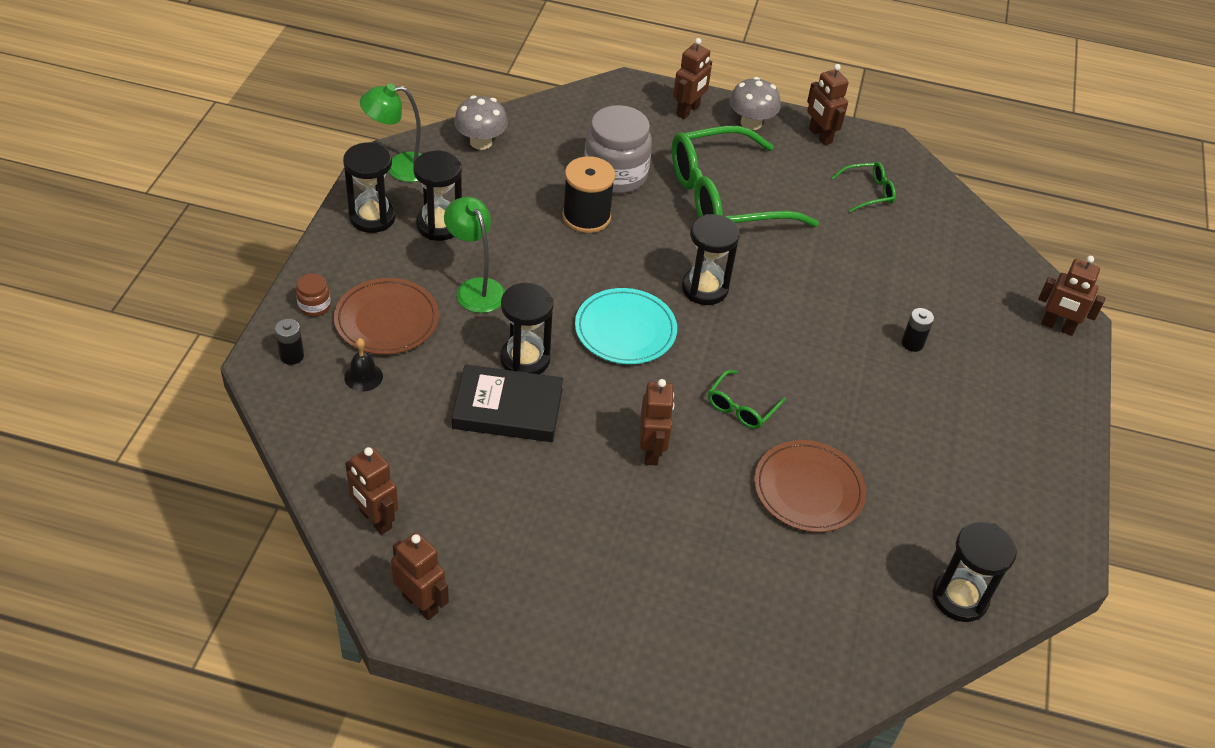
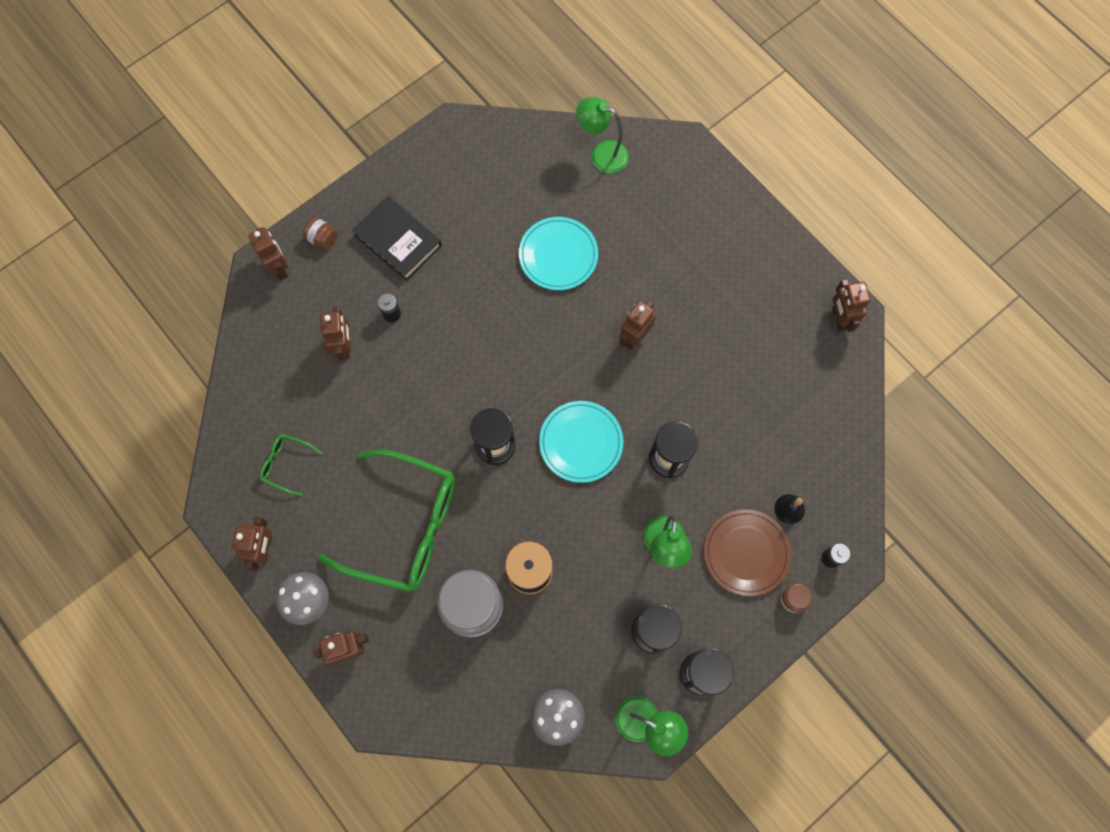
camera: 140 degrees left, 25 degrees up
brown robot [345,447,398,535] -> brown robot moved to [320,307,351,361]
black book [452,364,563,442] -> black book moved to [352,196,442,281]
green glasses [708,370,786,429] -> none
brown plate [754,440,866,532] -> turquoise plate [519,217,598,290]
black hourglass [933,521,1017,622] -> none
none -> brown jar [303,218,337,250]
none -> green lamp [576,97,629,173]

